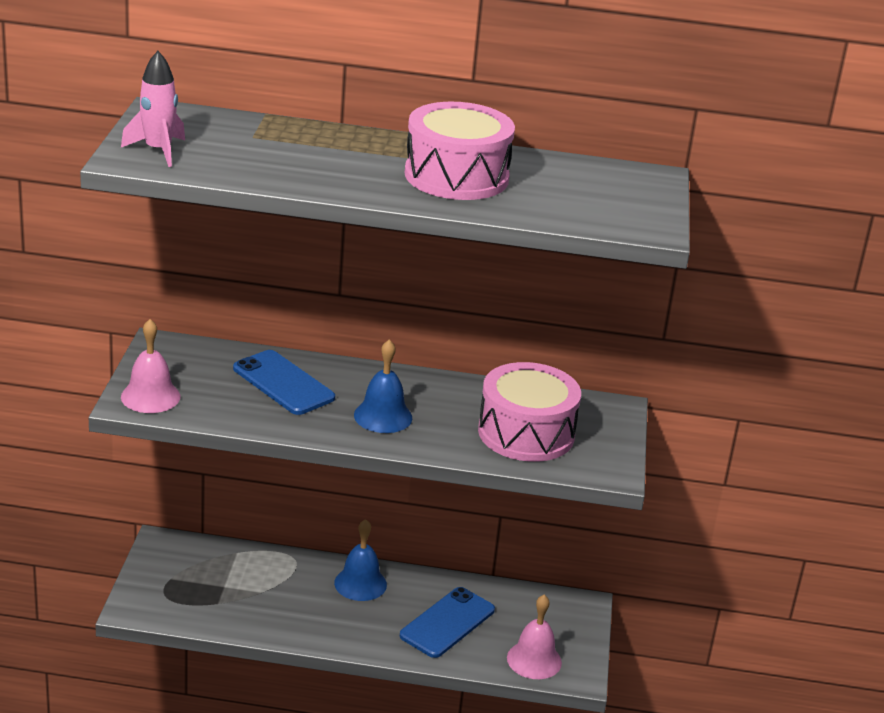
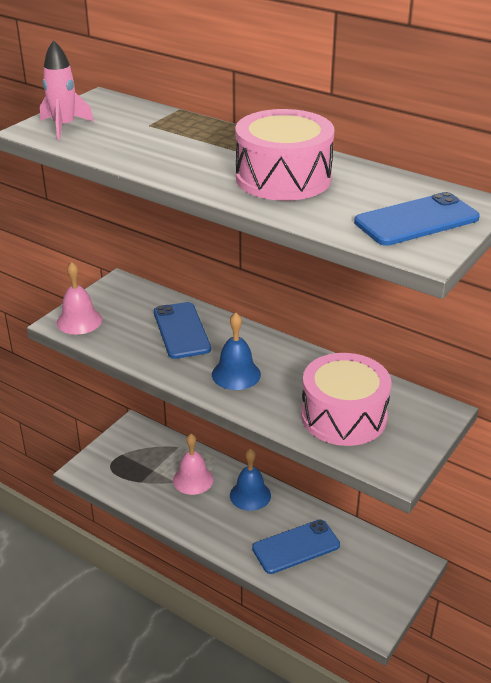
camera: 30 degrees right, 5 degrees up
pink bell [507,595,562,679] -> pink bell moved to [173,434,213,495]
none -> blue phone [354,192,480,246]

